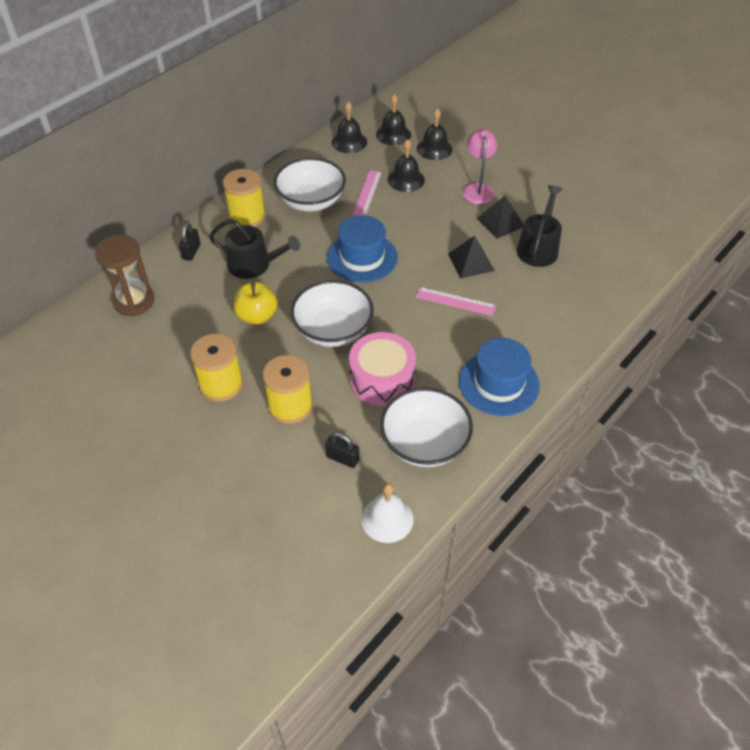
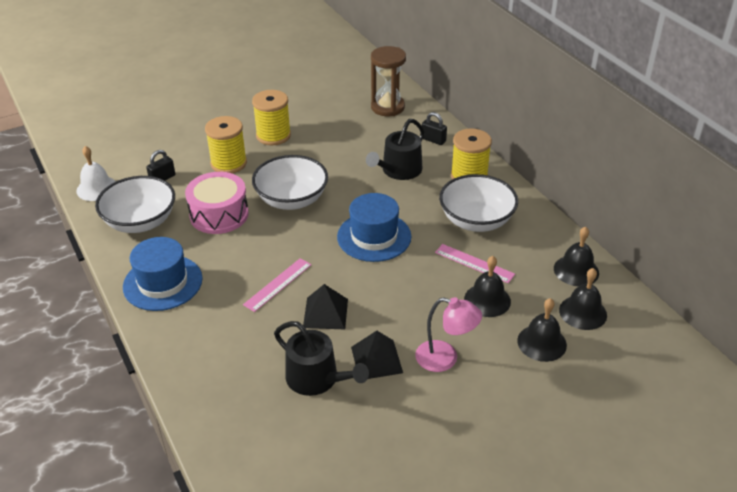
camera: 110 degrees right, 10 degrees down
yellow apple [234,282,278,325] -> none

